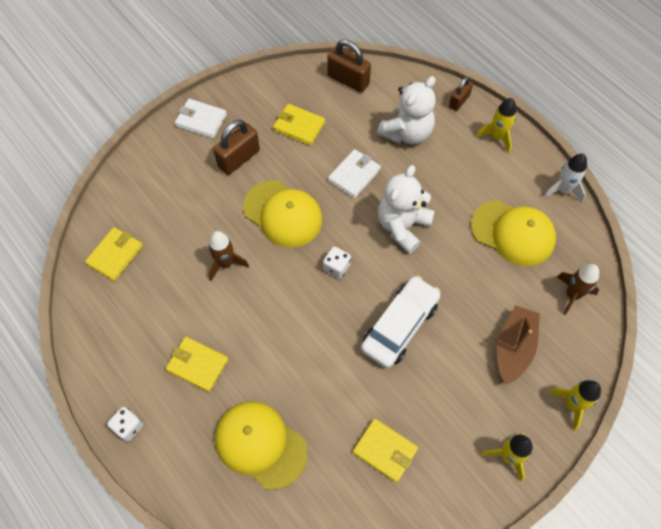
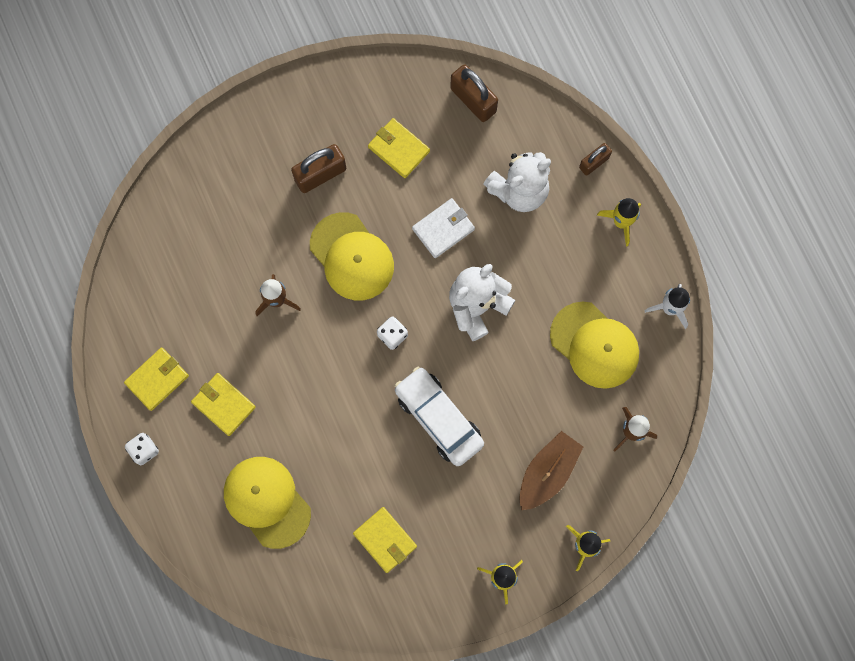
camera: 15 degrees right, 15 degrees up
yellow wallet [85,227,143,281] -> yellow wallet moved to [124,348,189,411]
white wallet [175,99,227,138] -> none
white car [361,276,441,368] -> white car turned 90 degrees counterclockwise [394,367,484,466]

